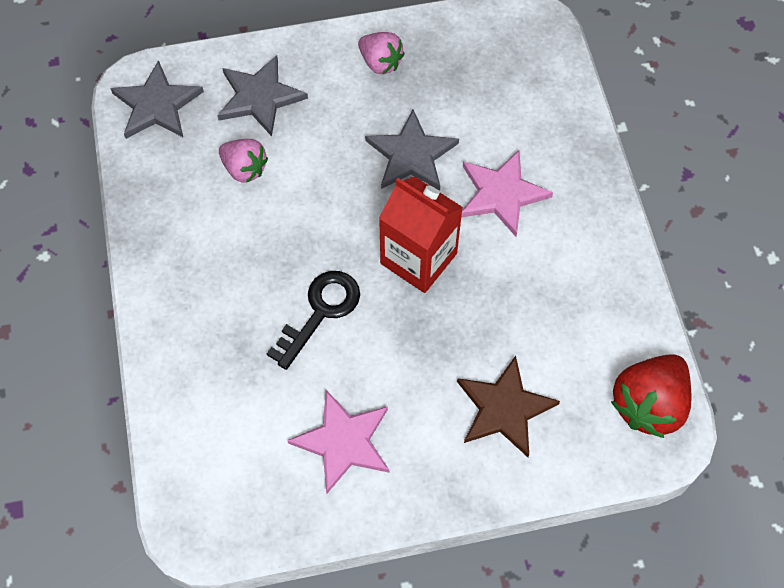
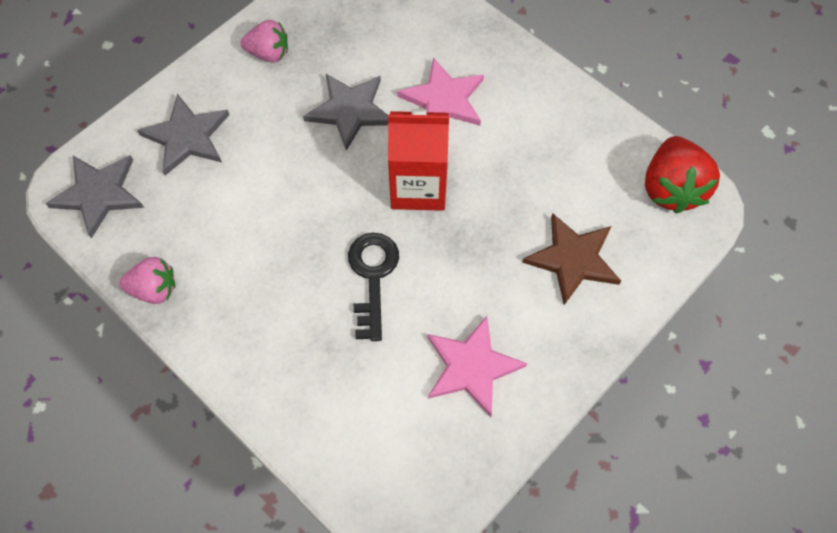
camera: 35 degrees left, 0 degrees up
pink strawberry [219,139,268,183] -> pink strawberry moved to [119,257,175,304]

